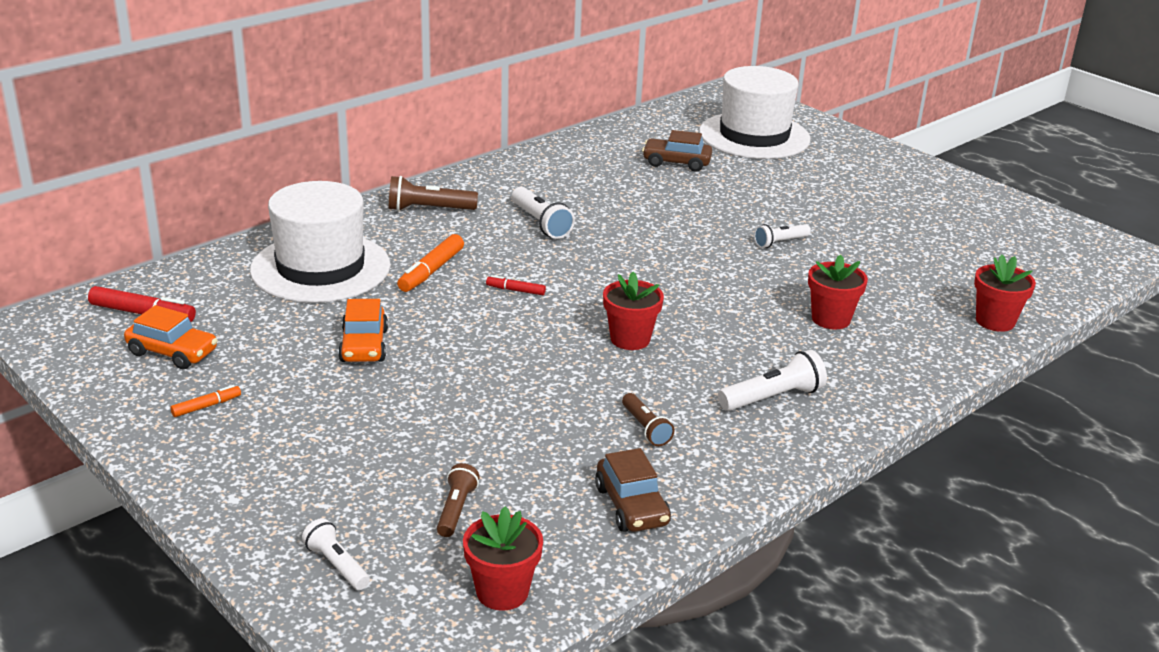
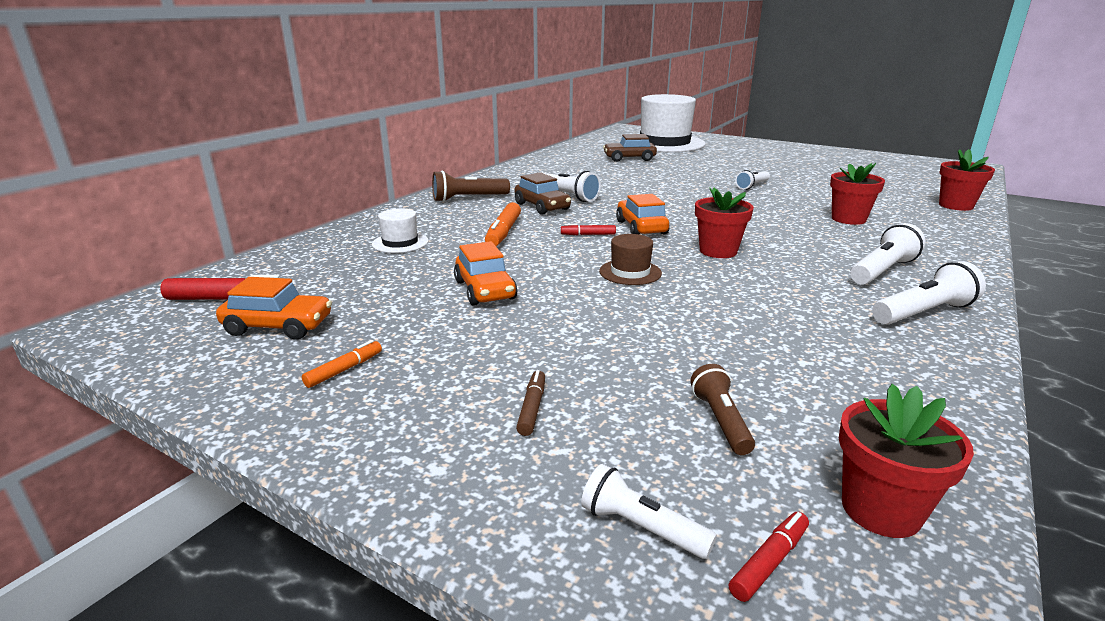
camera: 15 degrees left, 5 degrees down
white hat [250,181,390,303] -> white hat [372,208,429,253], size x0.42
brown car [595,448,671,532] -> brown car moved to [514,172,571,215]
brown flashlight [622,393,675,446] -> none
none -> brown marker [516,370,545,436]
none -> brown hat [599,234,662,285]
none -> orange car [616,194,670,235]
none -> red marker [729,512,809,602]
none -> white flashlight [872,261,986,325]

